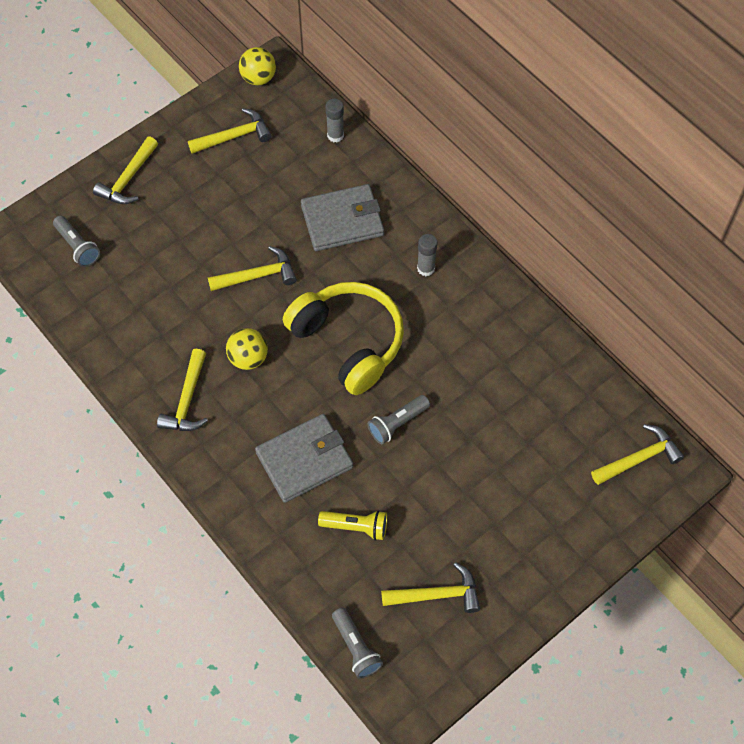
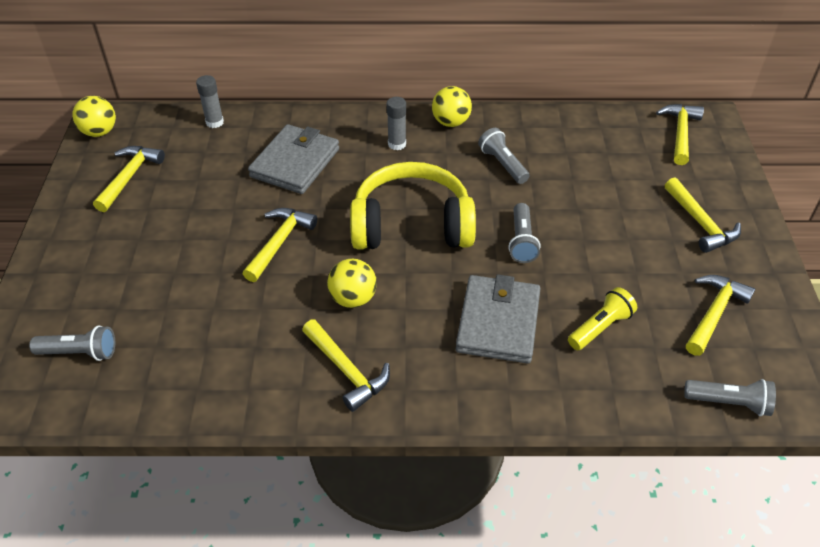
camera: 50 degrees left, 15 degrees down
yellow hammer [93,136,158,204] -> yellow hammer moved to [665,177,741,253]
none -> yellow ball [432,86,472,127]
none -> grey flashlight [478,128,530,184]

